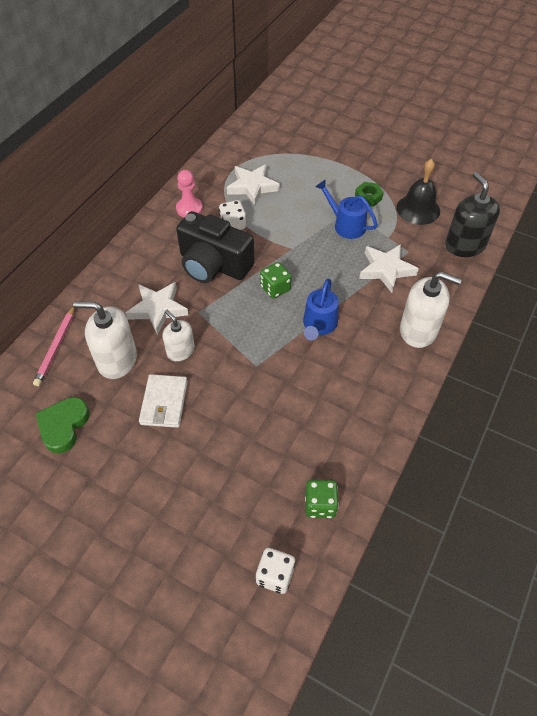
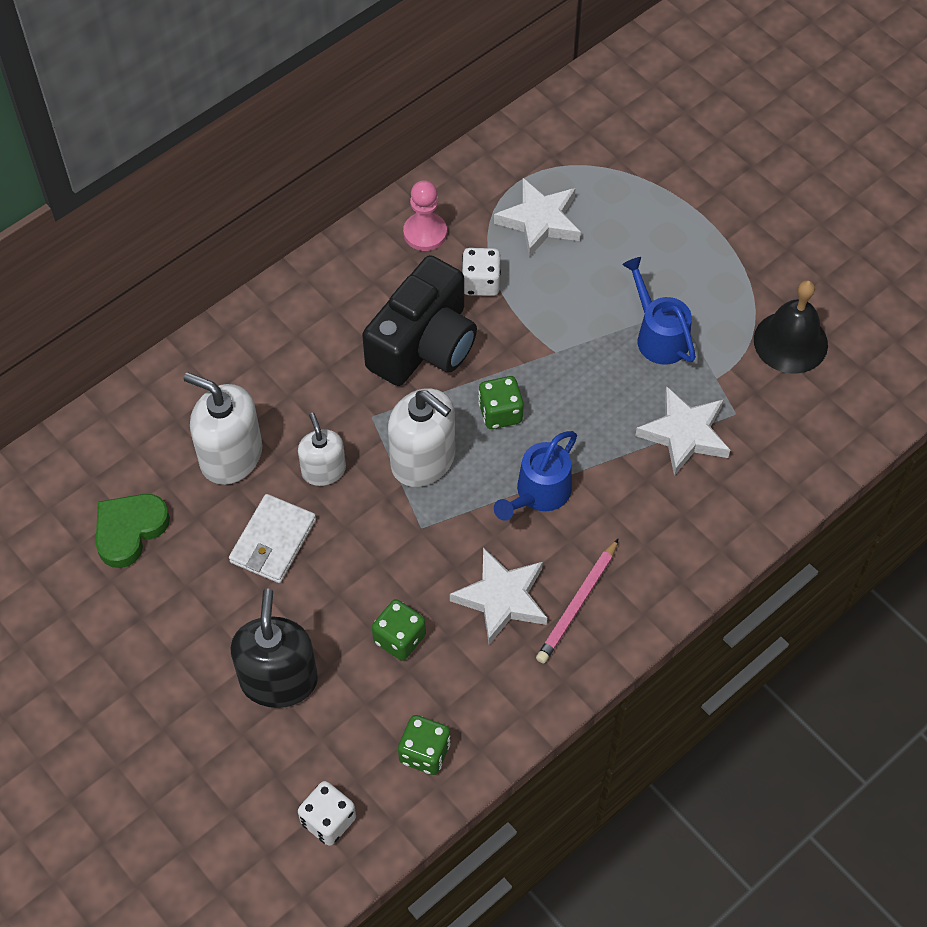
camera: 20 degrees right, 5 degrees up
pink pencil [33,307,75,386] -> pink pencil moved to [536,538,619,663]
white star [125,282,188,335] -> white star moved to [450,547,547,645]
black camera [176,211,255,283] -> black camera turned 105 degrees counterclockwise [362,255,477,386]
green nut [355,182,383,207] -> none
white soap dispenser [400,272,462,348] -> white soap dispenser moved to [388,388,455,487]
black soap dispenser [445,172,500,257] -> black soap dispenser moved to [230,589,318,708]
none -> green dice [372,599,426,661]

